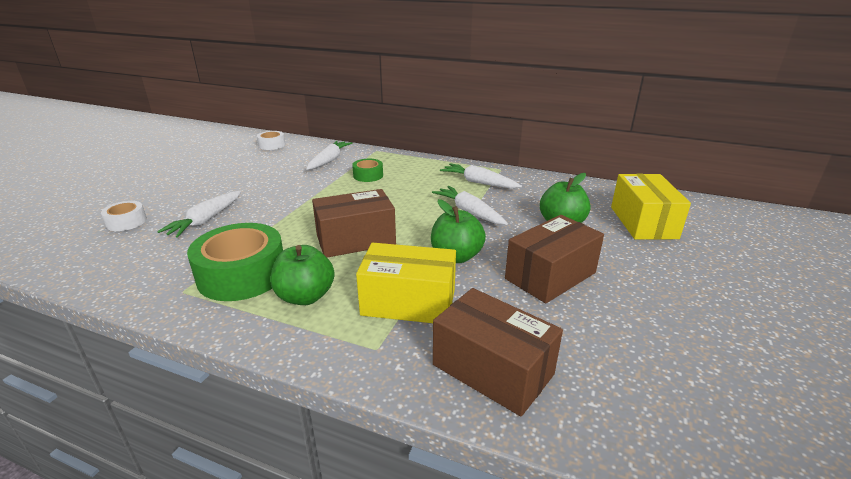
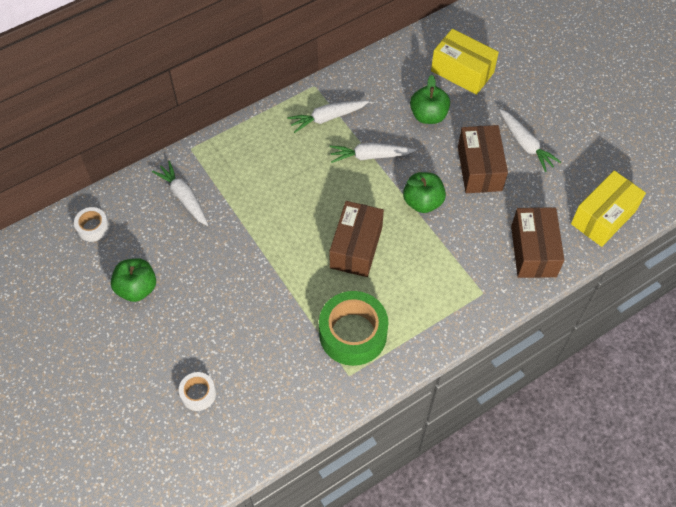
camera: 55 degrees left, 30 degrees up
white carrot [157,191,241,238] -> white carrot moved to [500,109,561,172]
green apple [270,245,335,305] -> green apple moved to [111,258,156,302]
green tape [352,159,383,182] -> none
yellow box [356,243,456,323] -> yellow box moved to [571,170,646,247]
brown box [433,288,563,417] -> brown box turned 75 degrees counterclockwise [511,207,564,278]

